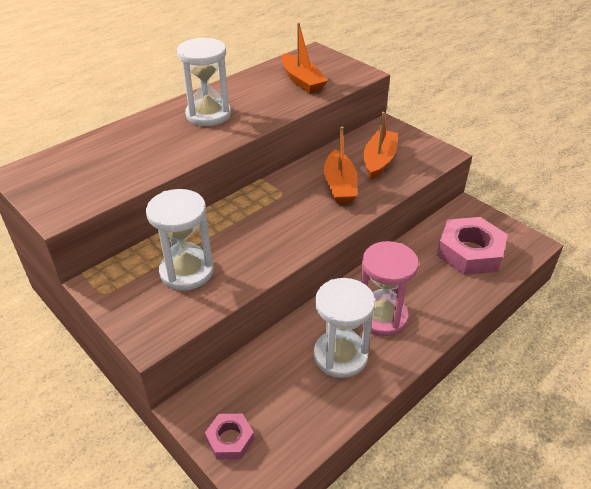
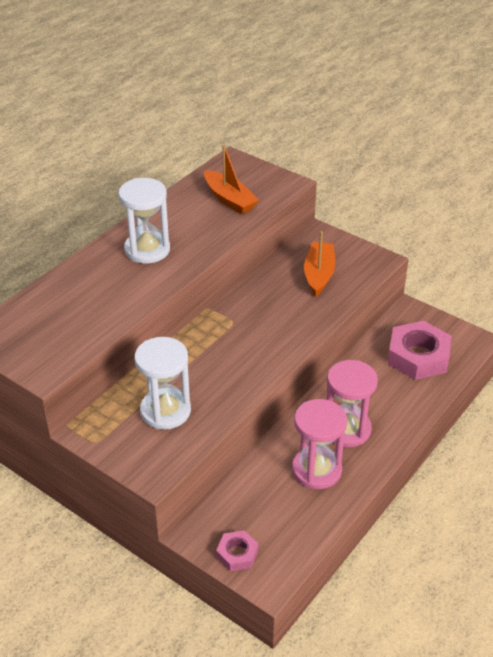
camera: 10 degrees left, 0 degrees up
white hourglass [314,278,375,378] -> pink hourglass [292,399,347,489]
orange boat [324,127,357,204] -> none

